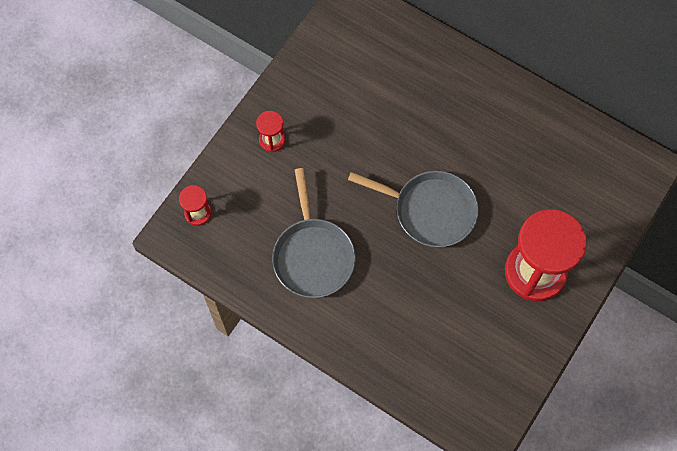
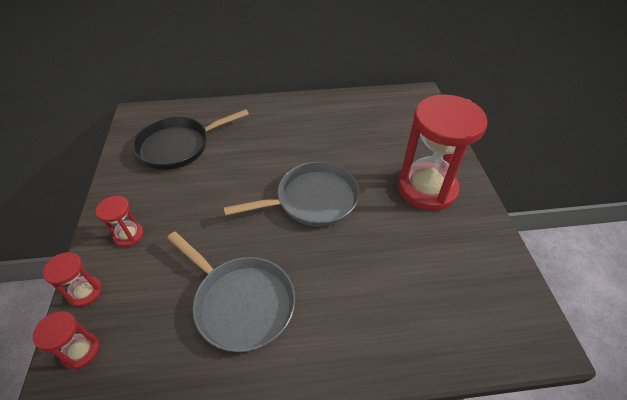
camera: 40 degrees left, 20 degrees down
none -> red hourglass [43,252,102,307]
none -> black pan [132,109,249,170]

